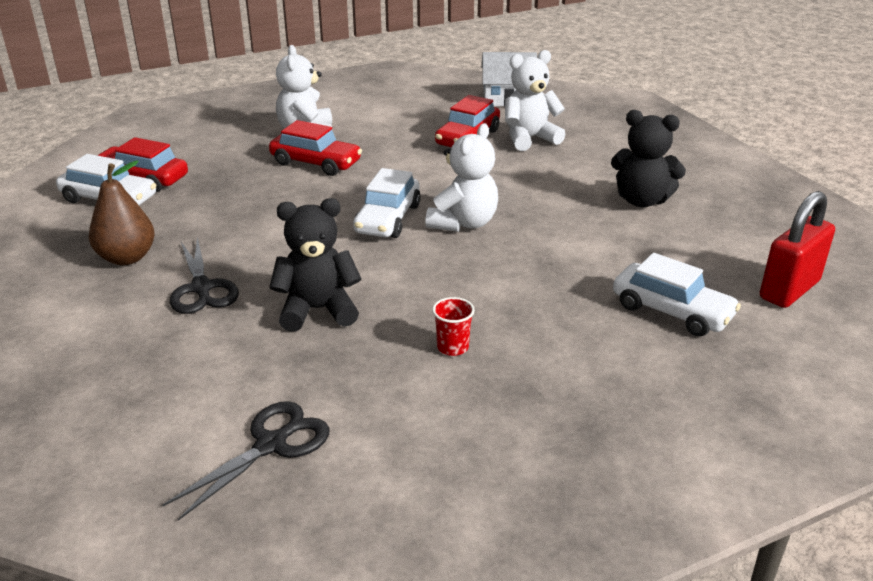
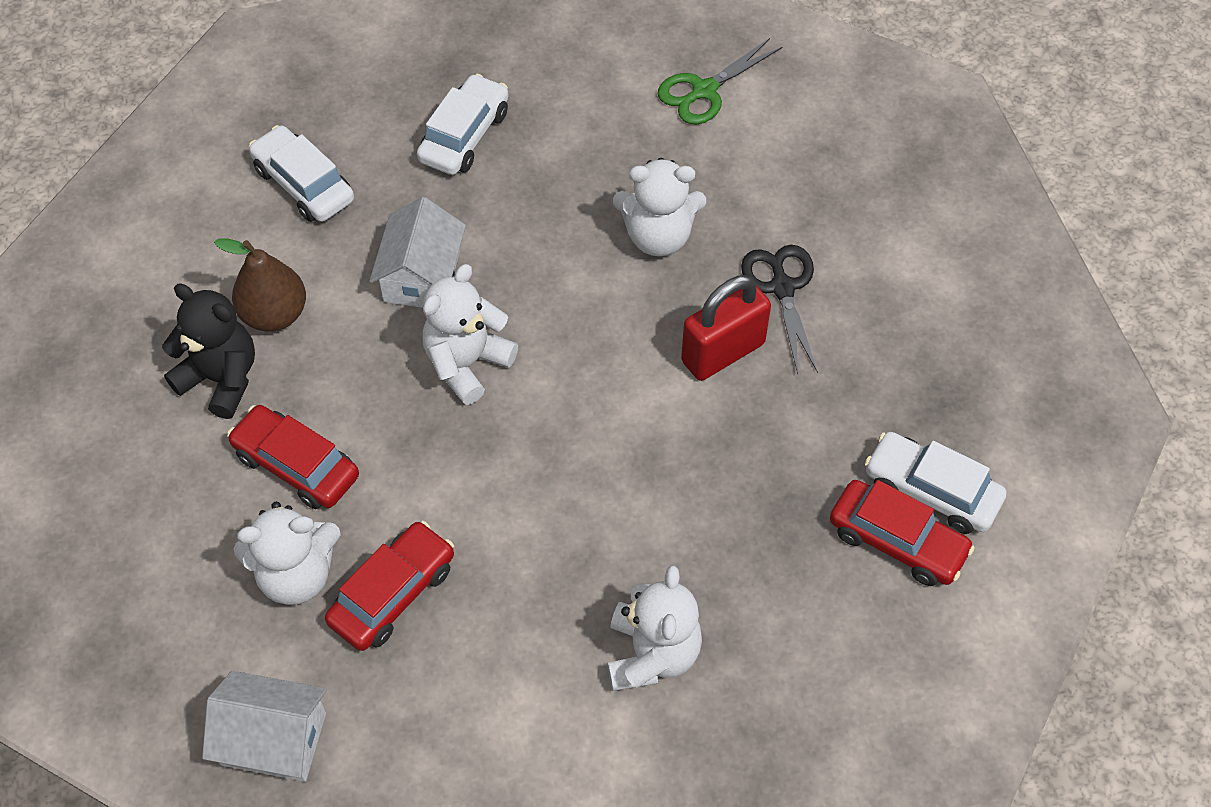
camera: 170 degrees left, 25 degrees up
brown pear [89,160,155,265] -> brown pear moved to [214,238,306,331]
black scissors [162,401,330,520] -> green scissors [658,38,782,124]
red car [269,120,362,176] -> red car moved to [227,405,359,509]
black teddy bear [269,198,361,332] -> white teddy bear [613,158,706,256]
white car [353,168,421,238] -> white car moved to [417,74,509,175]
red cup [432,297,475,356] -> none
red padlock [760,191,835,308] -> red padlock moved to [681,275,771,381]
none -> white house [369,197,466,308]

